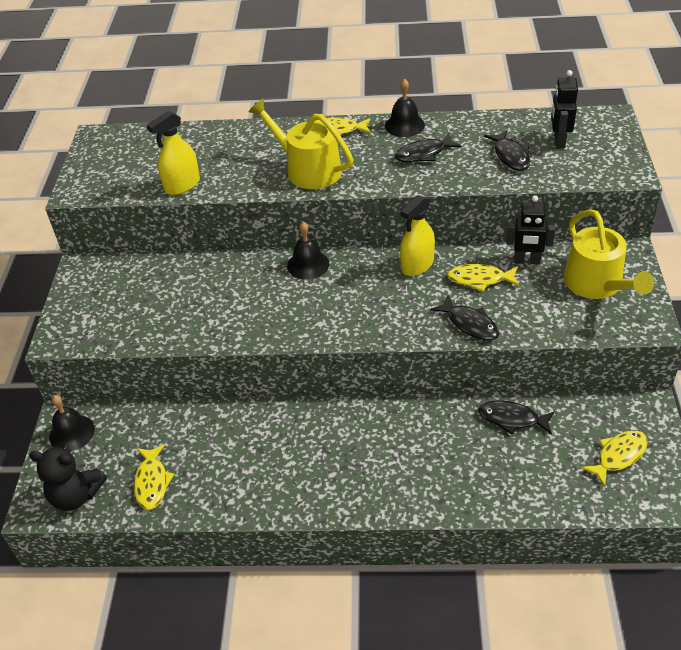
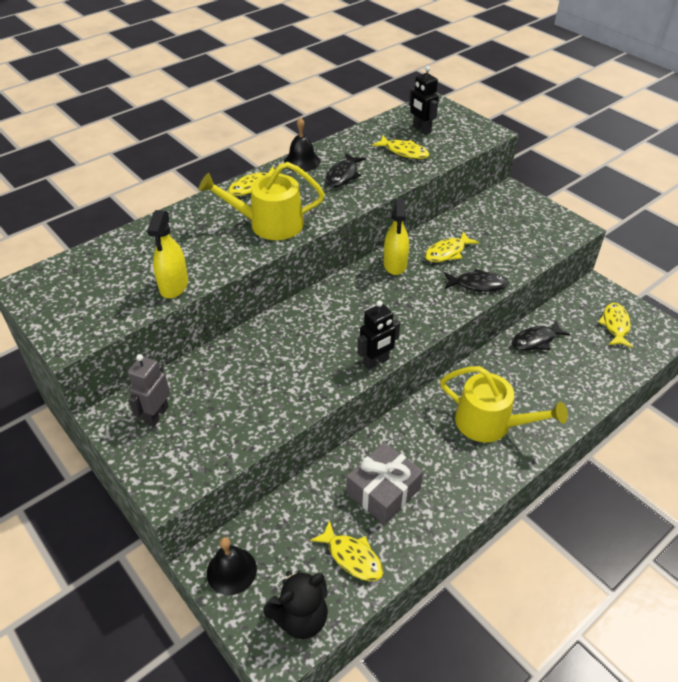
camera: 45 degrees left, 0 degrees up
black bell [287,222,329,280] -> none
black fish [484,130,530,171] -> yellow fish [372,135,429,159]
black robot [506,195,555,264] -> black robot moved to [357,300,400,370]
yellow watering can [564,209,654,299] -> yellow watering can moved to [440,366,568,443]
none -> grey robot [127,354,170,427]
none -> grey gift [346,442,423,525]

